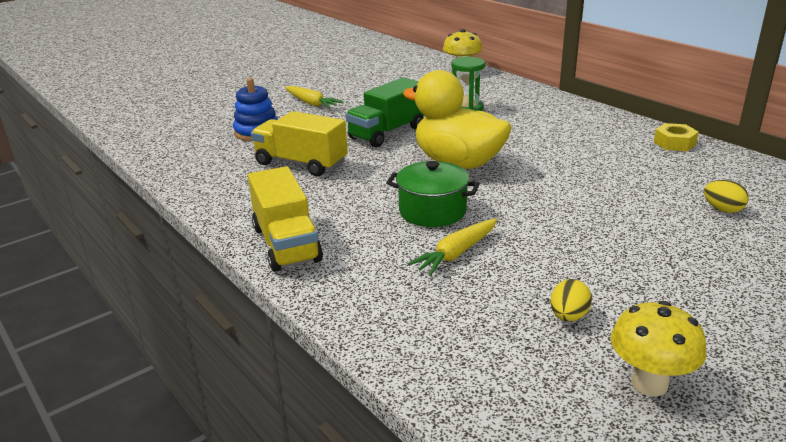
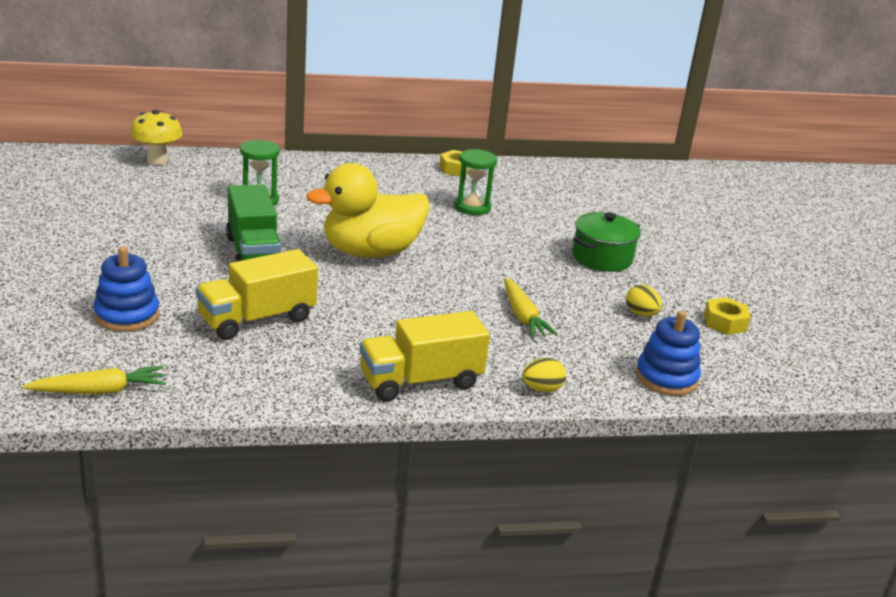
camera: 65 degrees left, 0 degrees up
yellow truck [248,166,323,272] -> yellow truck turned 150 degrees clockwise [359,311,490,402]
yellow carrot [285,86,343,108] -> yellow carrot moved to [23,366,166,394]
green pot [386,161,480,227] -> green pot moved to [572,212,641,272]
yellow mushroom [611,301,706,396] -> yellow nut [704,297,751,335]
yellow egg [704,180,749,213] -> yellow egg moved to [522,358,566,392]
none -> green hourglass [454,149,497,215]
none -> blue stacking toy [636,311,701,396]

